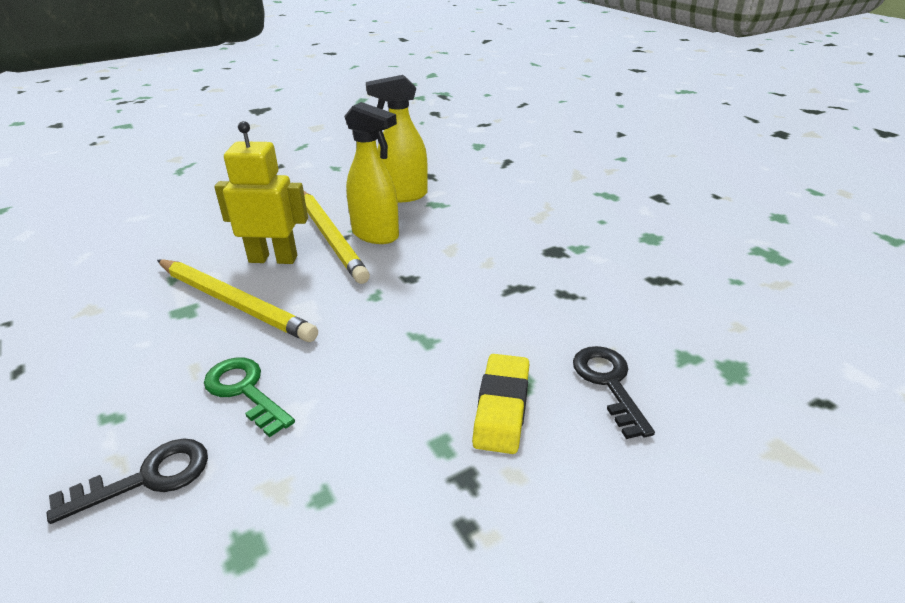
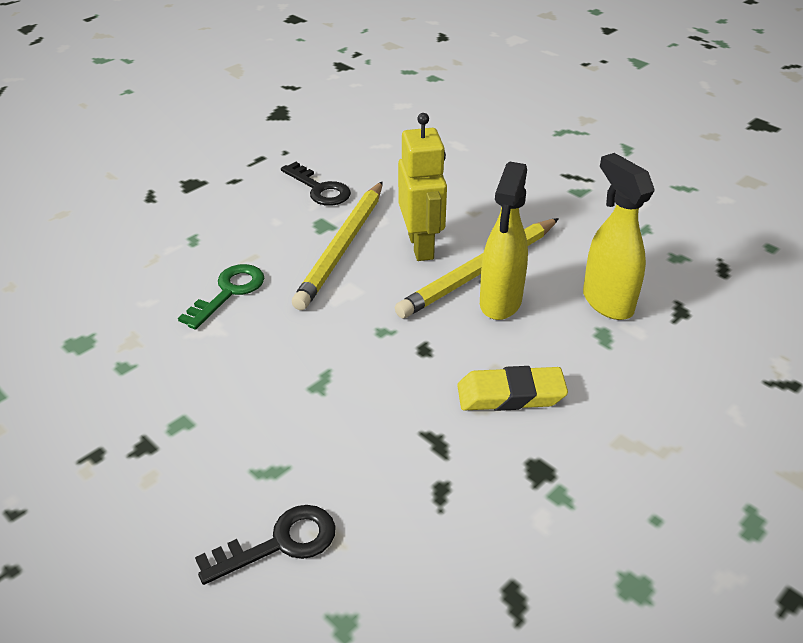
camera: 75 degrees right, 5 degrees up
black key [47,438,208,524] -> black key moved to [281,162,351,206]
yellow eraser [472,354,529,454] -> yellow eraser moved to [457,366,568,411]

